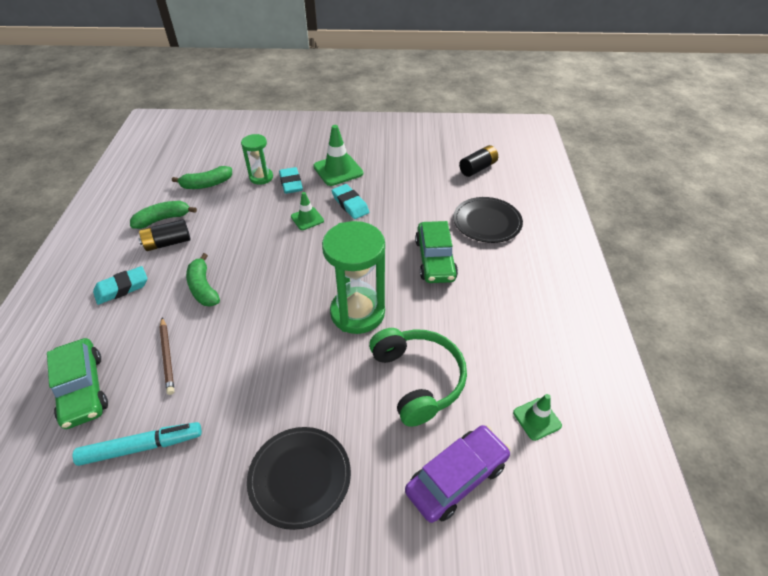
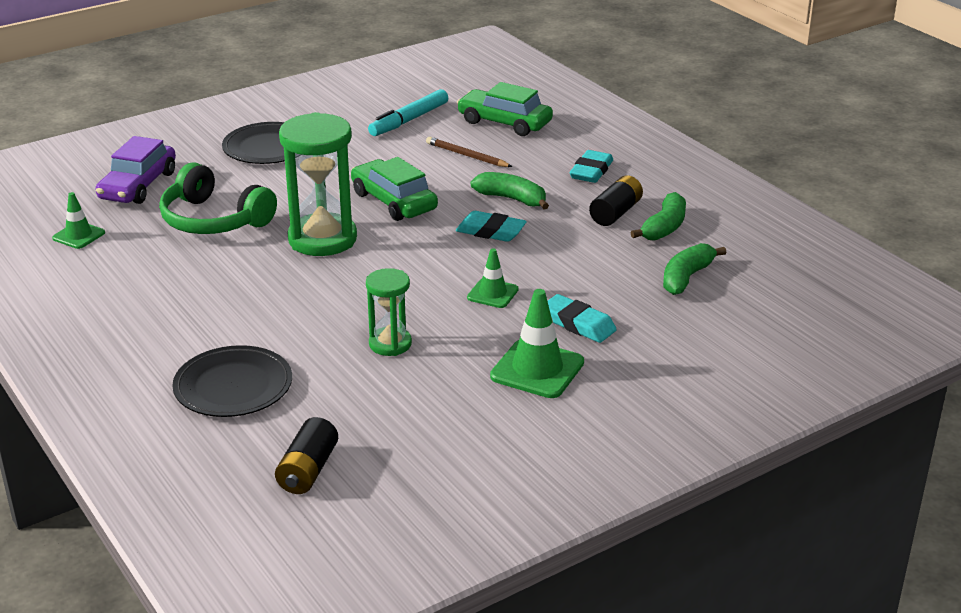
camera: 145 degrees right, 15 degrees down
green hourglass [241,134,273,185] -> green hourglass moved to [366,268,412,356]
turquoise eraser [332,184,369,219] -> turquoise eraser moved to [456,211,527,242]
green car [415,221,458,283] -> green car moved to [351,157,438,221]

